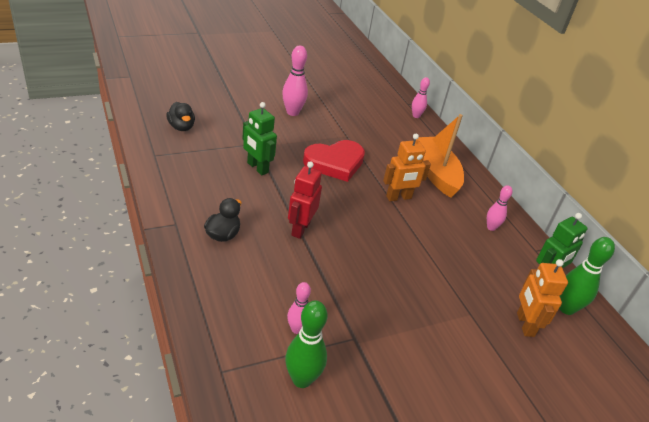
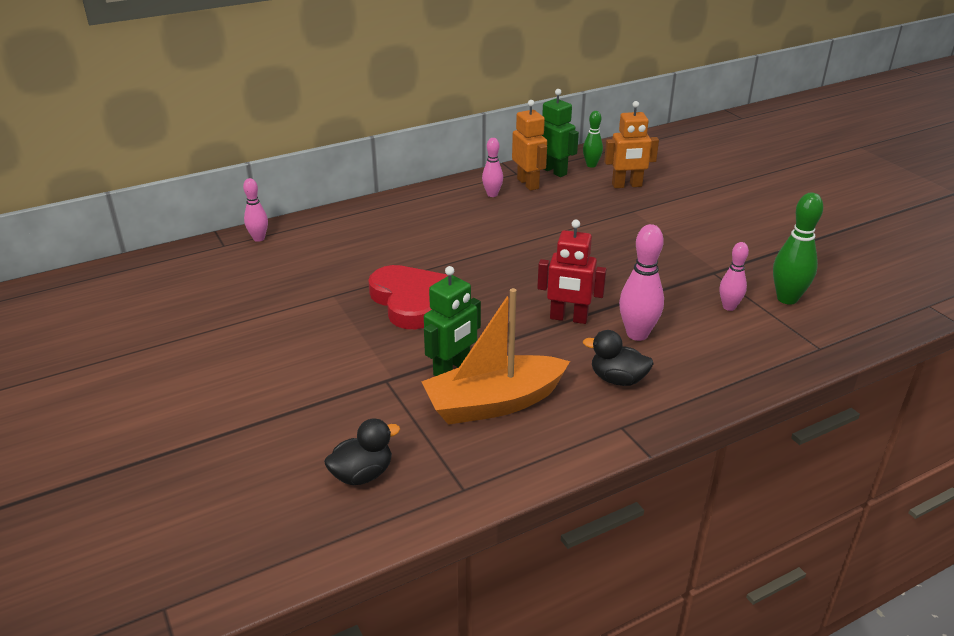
camera: 90 degrees left, 5 degrees down
pink bowling pin [282,46,308,116] -> pink bowling pin moved to [619,224,664,341]
orange robot [383,134,431,201] -> orange robot moved to [512,100,547,191]
orange boat [416,114,464,197] -> orange boat moved to [421,288,570,425]
green bowling pin [559,237,615,315] -> green bowling pin [583,111,603,168], size x0.63

